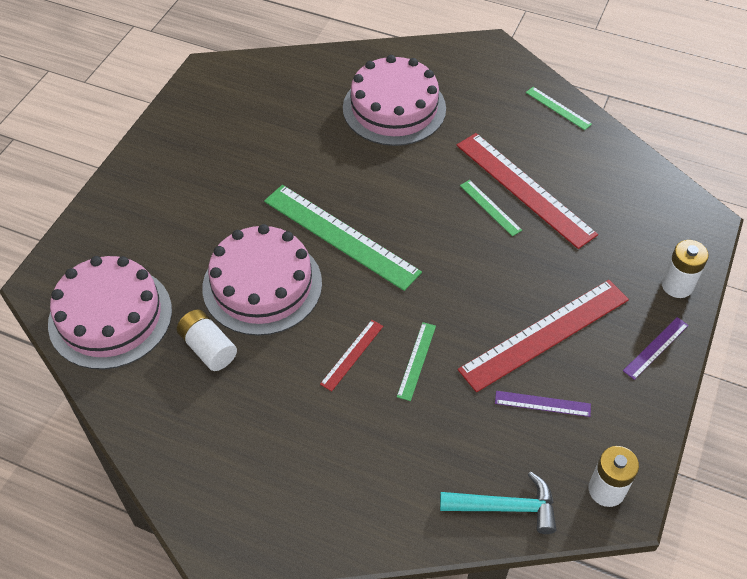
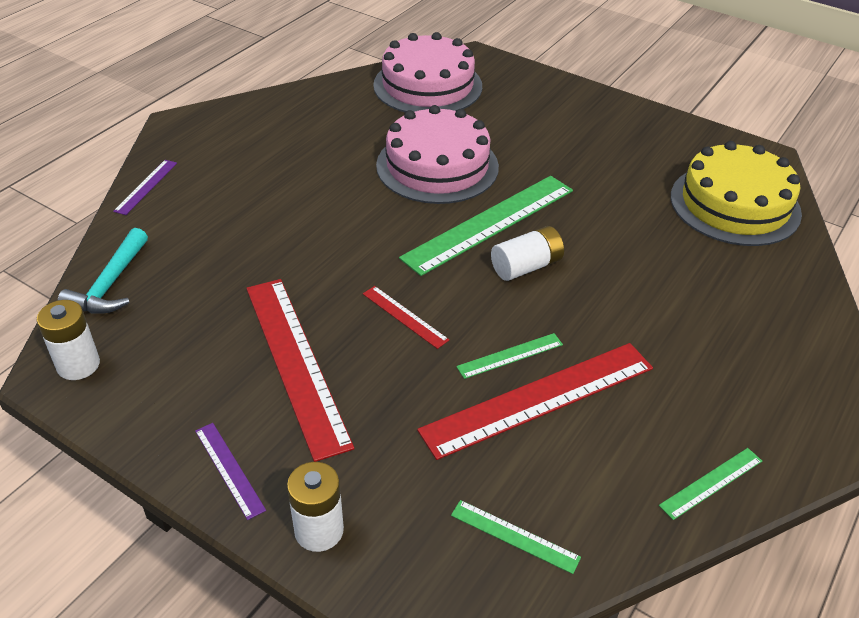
camera: 100 degrees right, 10 degrees down
white battery [177,309,237,371] -> white battery moved to [491,226,564,281]
red ruler [320,320,383,391] -> red ruler moved to [363,286,449,349]
pink cake [343,55,446,146] -> none
green ruler [397,322,436,401] -> green ruler moved to [451,500,581,574]
purple ruler [495,391,591,417] -> purple ruler moved to [113,160,177,215]
none -> yellow cake [671,141,802,246]

